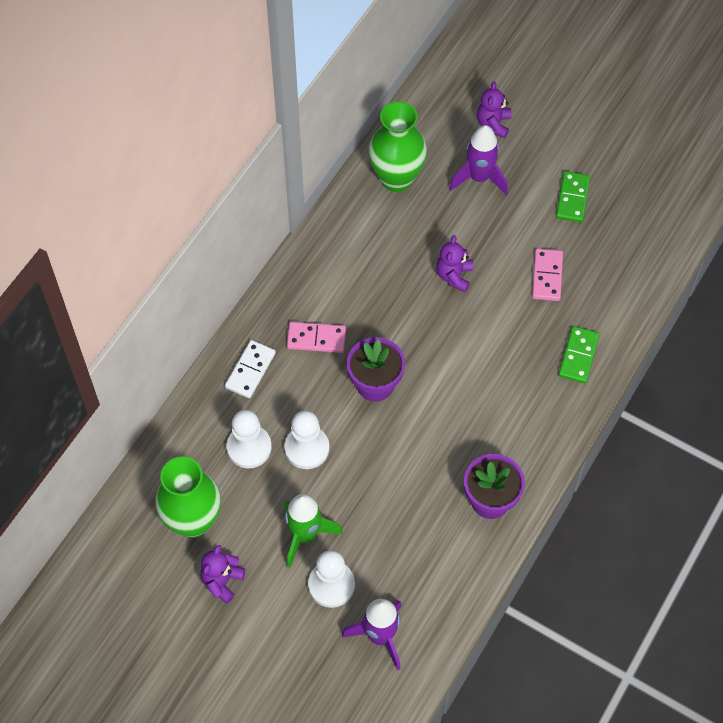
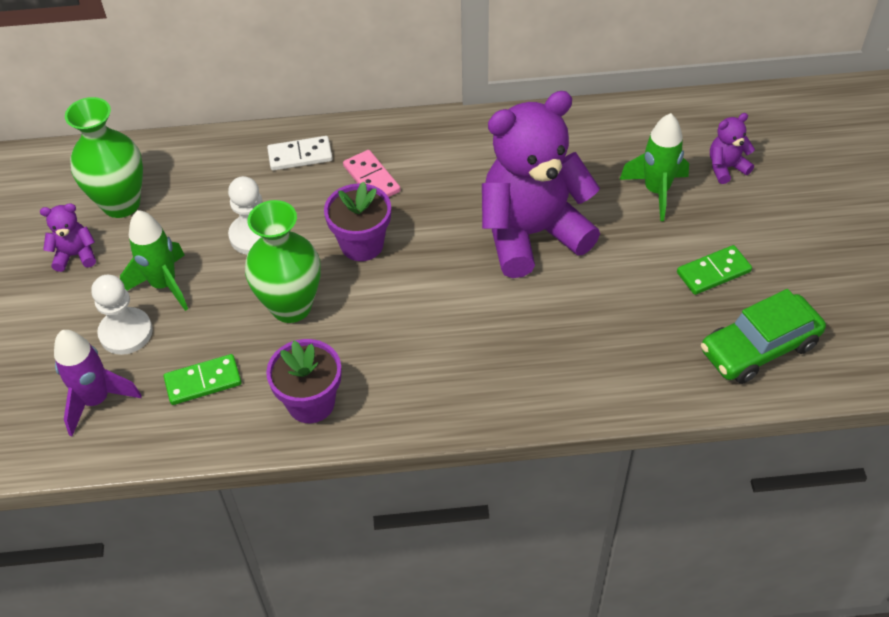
camera: 55 degrees right, 10 degrees down
white pawn [226,410,272,468] -> none
green vase [368,101,427,192] -> green vase moved to [245,200,321,323]
purple teddy bear [436,235,473,292] -> purple teddy bear [482,91,600,278], size x2.47
purple rocket [449,125,508,195] -> green rocket [619,113,689,221]
pink domino [532,248,563,301] -> none
green domino [559,326,600,383] -> green domino moved to [163,354,242,405]
none -> green car [701,289,826,384]

